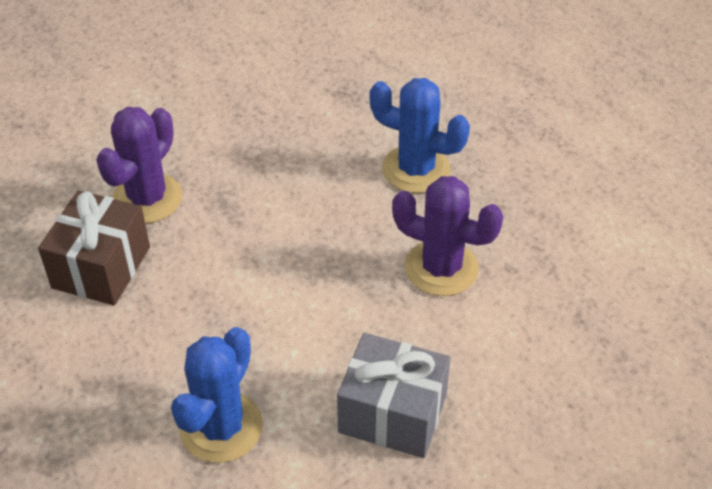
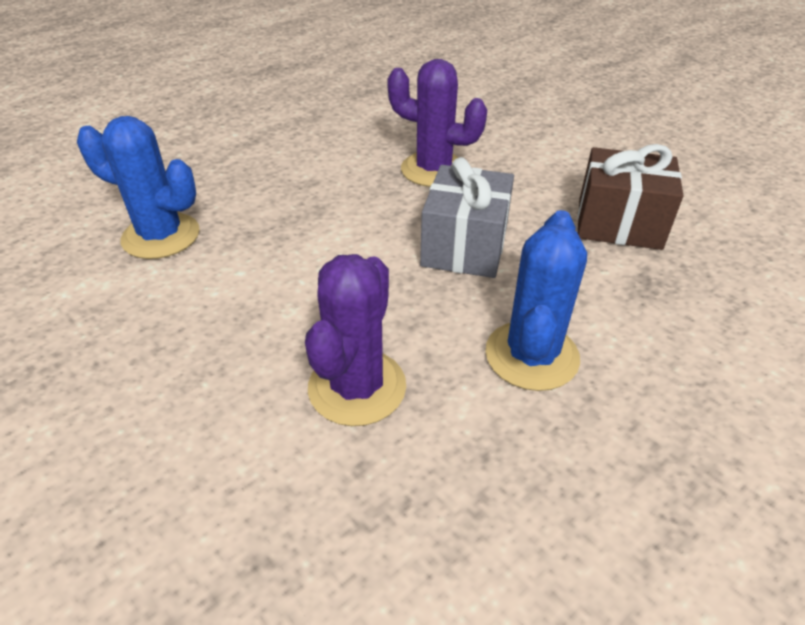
camera: 85 degrees right, 5 degrees down
brown gift [38,190,150,305] -> brown gift moved to [578,144,683,250]
grey gift [337,333,451,458] -> grey gift moved to [420,157,514,278]

